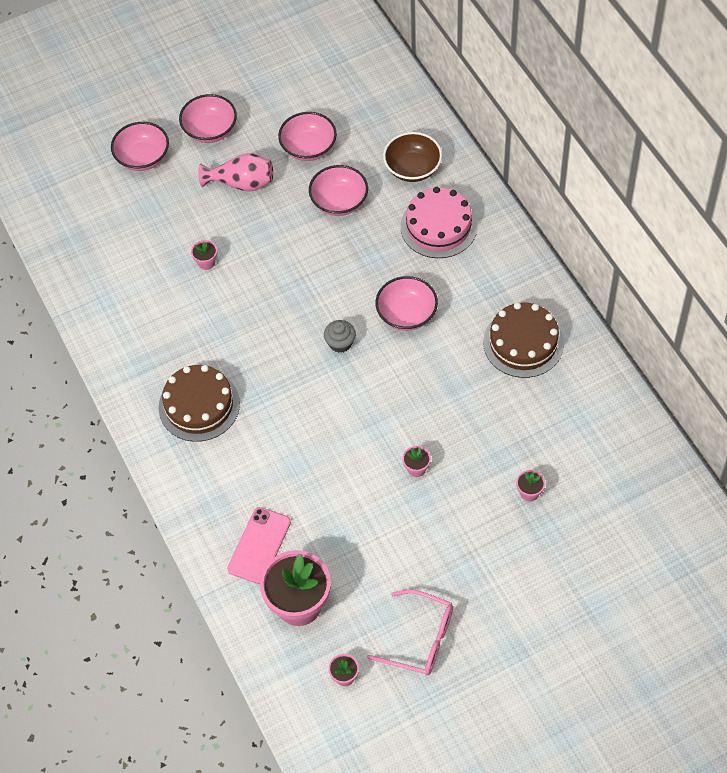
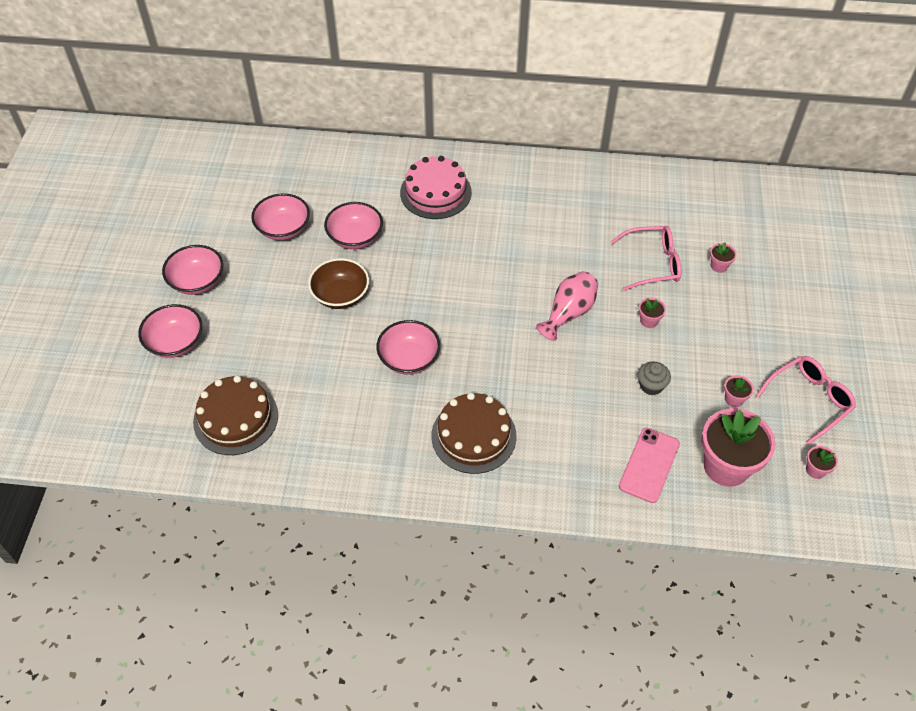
camera: 60 degrees left, 5 degrees down
pink flower pot [191,240,217,270] -> pink flower pot moved to [724,375,754,407]
pink vase [198,153,273,192] -> pink vase moved to [536,271,598,341]
pink phone [227,507,291,584] -> pink phone turned 60 degrees clockwise [619,428,680,503]
grey cupcake [324,320,356,353] -> grey cupcake moved to [638,361,671,395]
pink bowl [375,276,438,331] -> pink bowl moved to [376,320,440,375]
brown bowl [383,132,442,182] -> brown bowl moved to [308,258,369,309]
brown cake [483,302,564,378] -> brown cake moved to [193,376,278,455]
none -> pink glasses [611,226,681,291]

